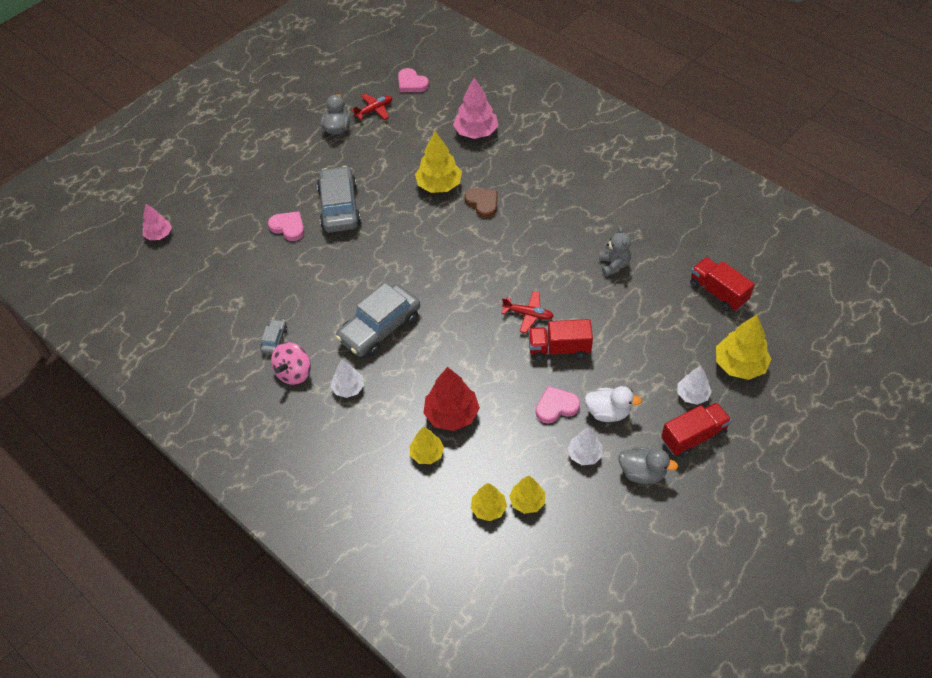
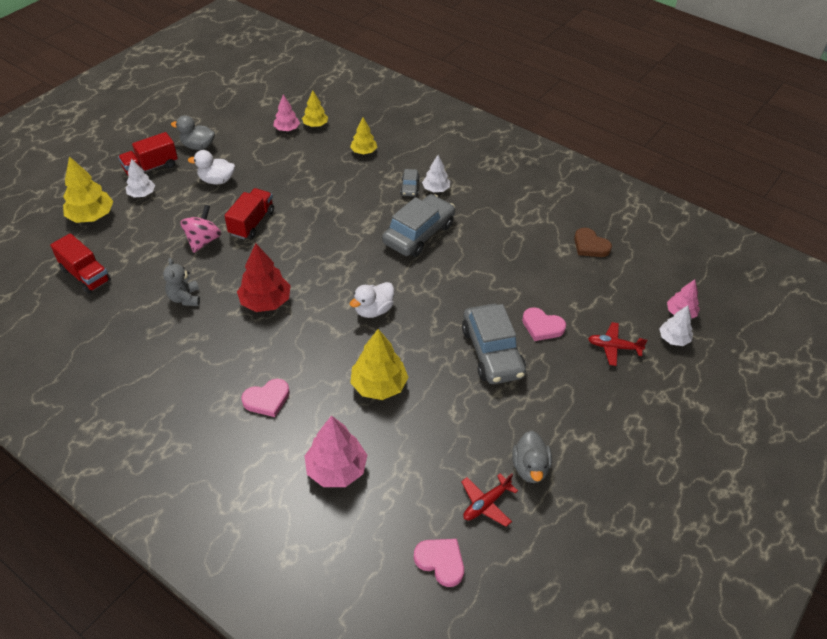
camera: 170 degrees right, 5 degrees down
grey car [260,319,287,354] -> grey car moved to [400,169,420,196]
pink spinning top [271,342,311,385] -> pink spinning top moved to [180,205,221,253]
red tree [423,367,480,431] -> red tree moved to [237,243,291,312]
brown heart [464,188,498,218] -> brown heart moved to [574,228,612,257]
red plane [502,291,554,333] -> red plane moved to [588,322,648,366]
yellow tree [509,476,545,514] -> pink tree [273,95,300,131]
red truck [528,319,593,361] -> red truck turned 60 degrees counterclockwise [224,188,274,240]
pink heart [536,386,580,424] -> pink heart moved to [241,379,290,417]
white tree [568,427,602,465] -> white tree moved to [659,305,693,346]
none -> white duck [350,282,394,318]

